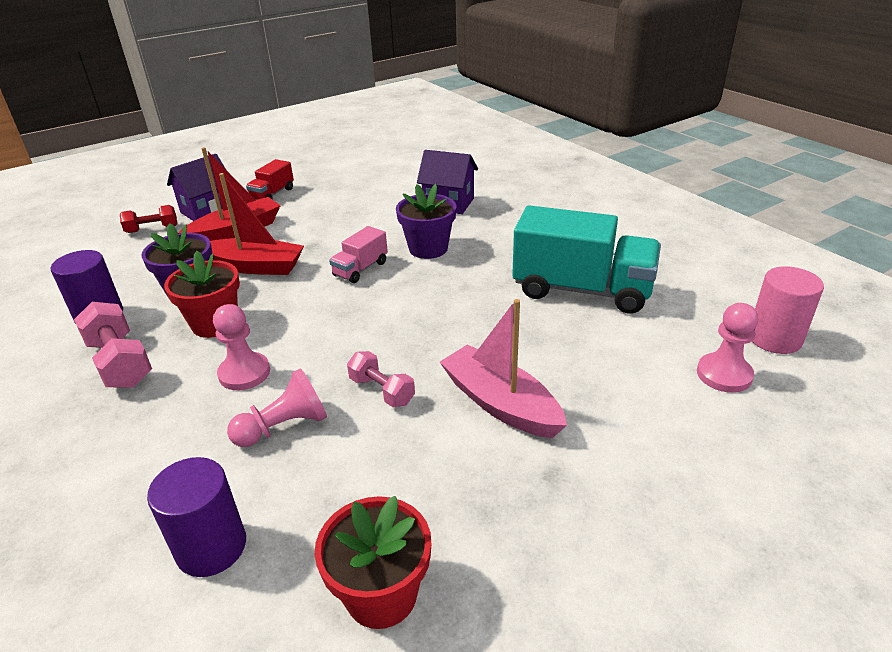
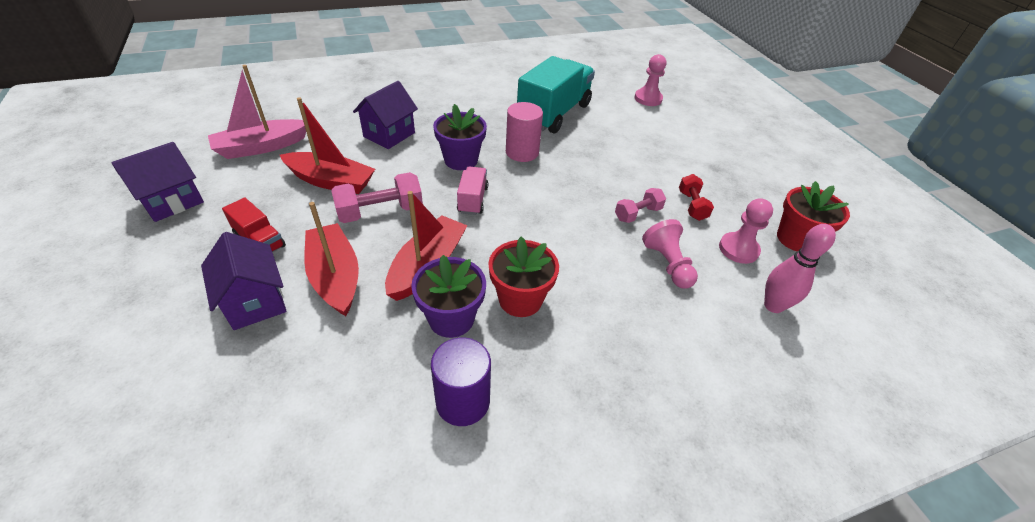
camera: 80 degrees left, 10 degrees up
pink dumbbell [74,302,152,388] -> pink dumbbell moved to [331,172,423,223]
red dumbbell [120,205,177,233] -> red dumbbell moved to [679,174,714,221]
purple cylinder [147,457,246,577] -> pink bowling pin [764,224,836,313]
pink pawn [213,304,270,390] -> pink pawn moved to [719,198,773,264]
pink truck [329,226,388,283] -> pink truck turned 135 degrees counterclockwise [457,166,488,215]
pink boat [440,299,567,438] -> pink boat moved to [208,65,306,159]
pink cylinder [752,266,824,354] -> pink cylinder moved to [506,102,543,162]
none -> purple house [111,142,204,222]
none -> red boat [280,97,375,194]

